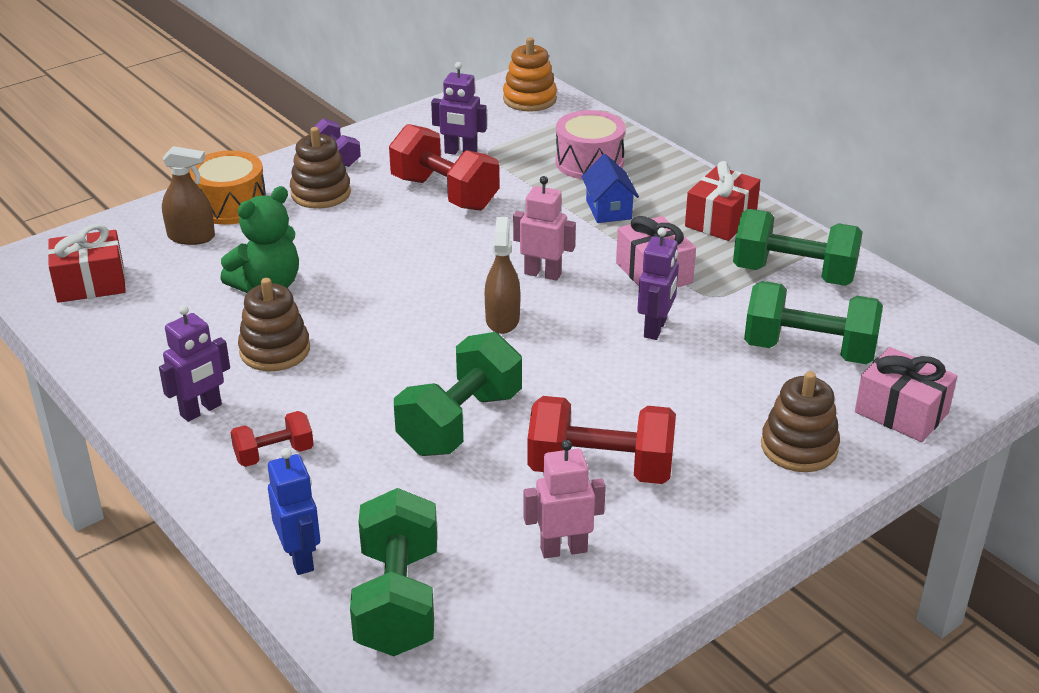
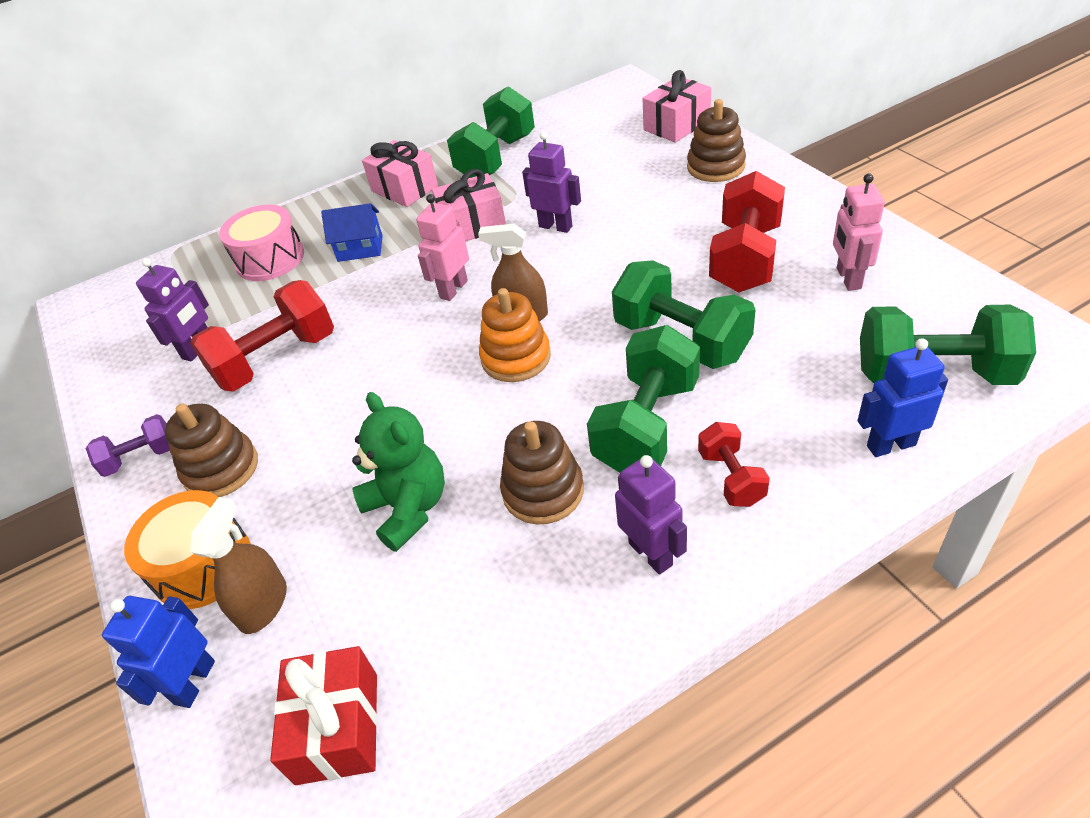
camera: 75 degrees left, 10 degrees up
orange stacking toy [503,37,557,112] -> orange stacking toy moved to [479,288,551,382]
red gift [685,161,760,241] -> pink gift [362,140,438,207]
green dumbbell [744,281,883,364] -> green dumbbell moved to [587,325,700,473]
none -> blue robot [102,596,215,708]

